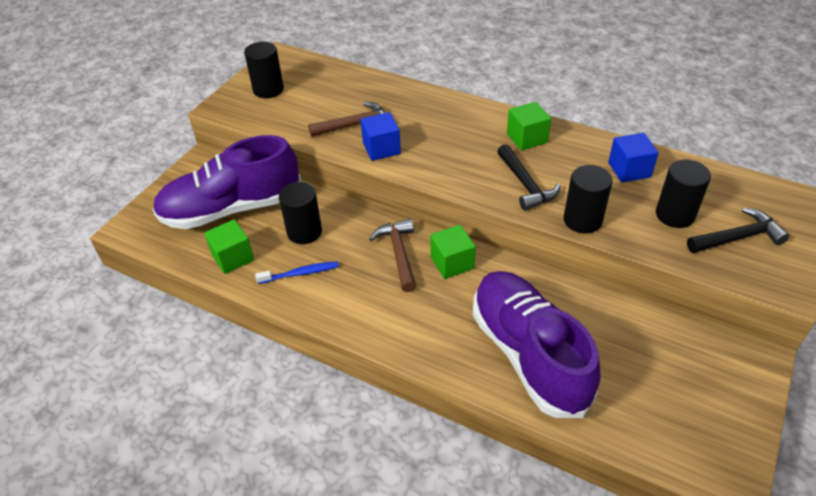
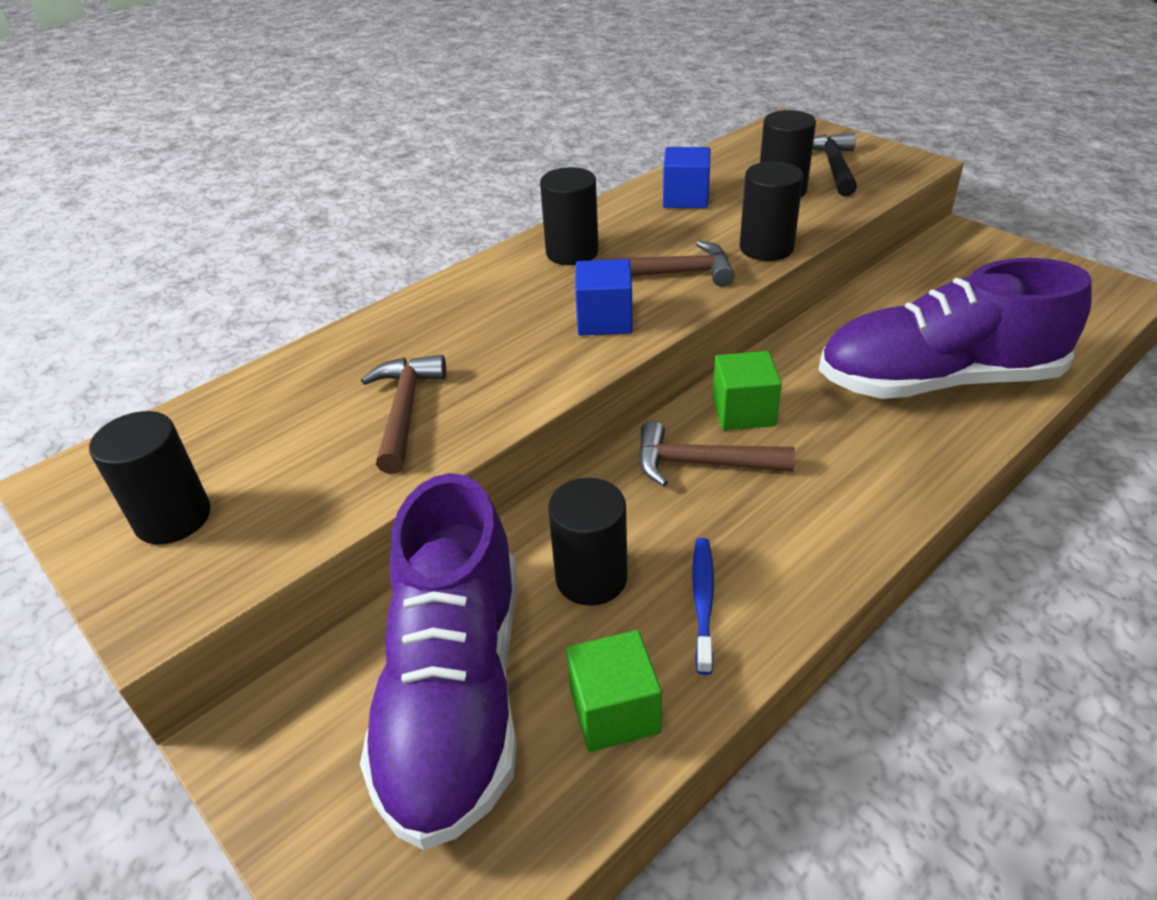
camera: 70 degrees left, 5 degrees down
blue cube [361,112,401,161] -> blue cube moved to [575,259,633,336]
black hammer [497,144,561,210] -> brown hammer [596,241,735,287]
green cube [507,102,551,151] -> black cylinder [540,167,599,265]

